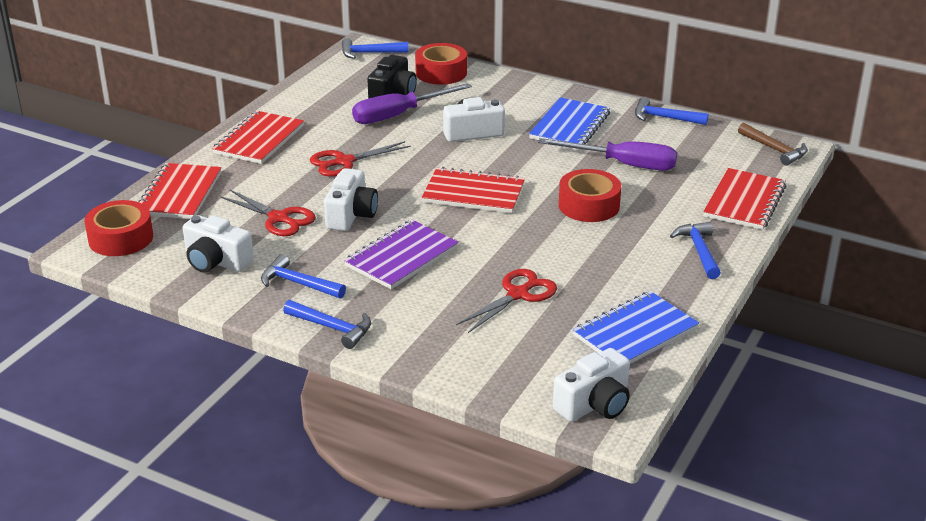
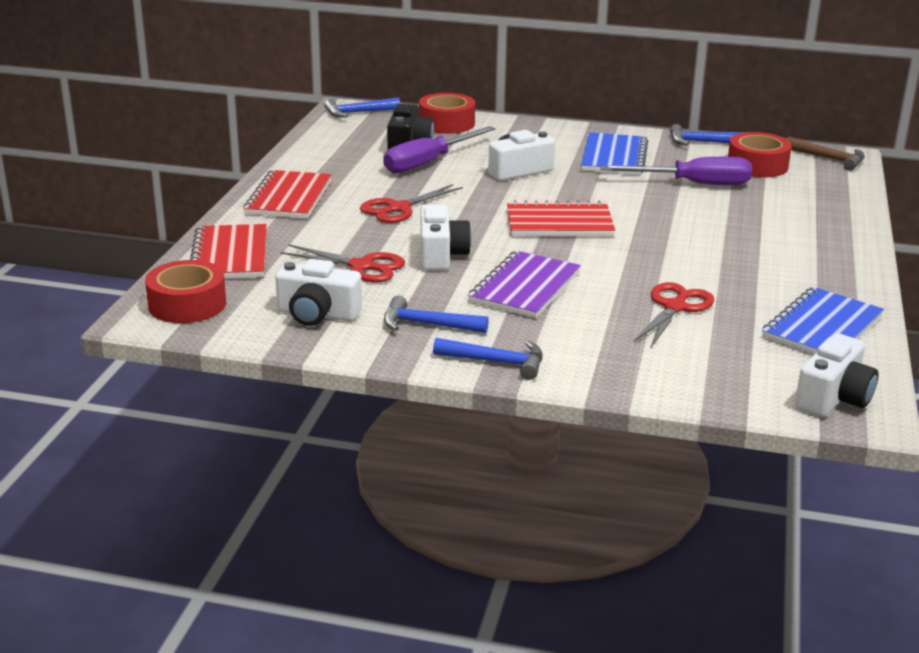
camera: 15 degrees left, 5 degrees down
red tape [559,169,621,222] -> red tape moved to [728,132,792,177]
blue hammer [670,222,721,279] -> none
red notebook [703,168,787,230] -> none

